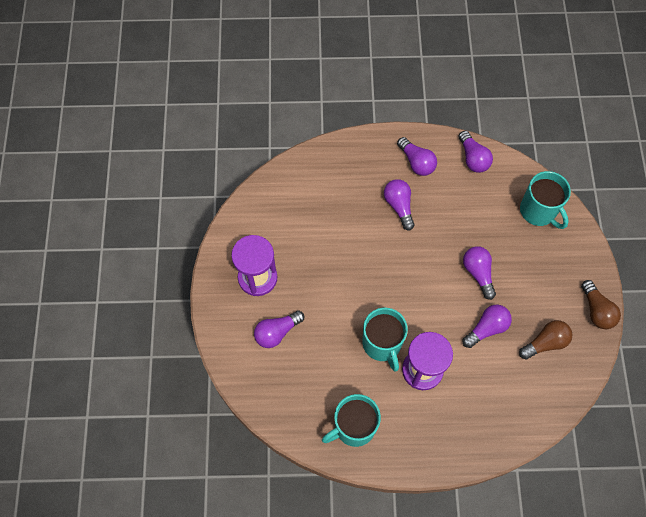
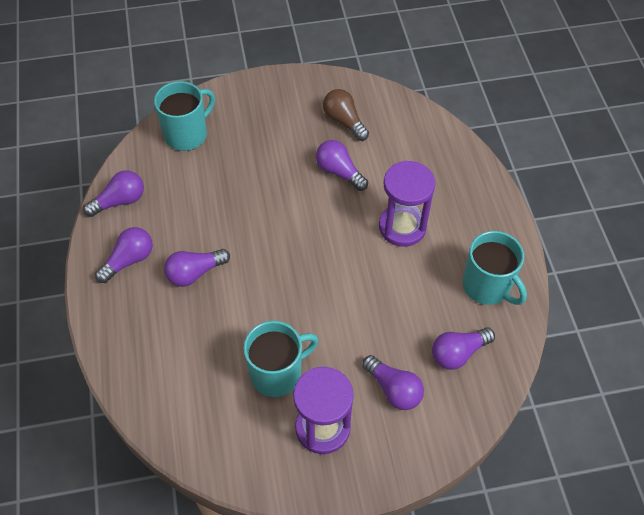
camera: 100 degrees left, 10 degrees down
turquoise mug [363,308,408,372] -> turquoise mug moved to [243,321,318,397]
purple light bulb [463,246,496,300] -> purple light bulb moved to [432,327,495,370]
brown light bulb [581,280,621,329] -> none

